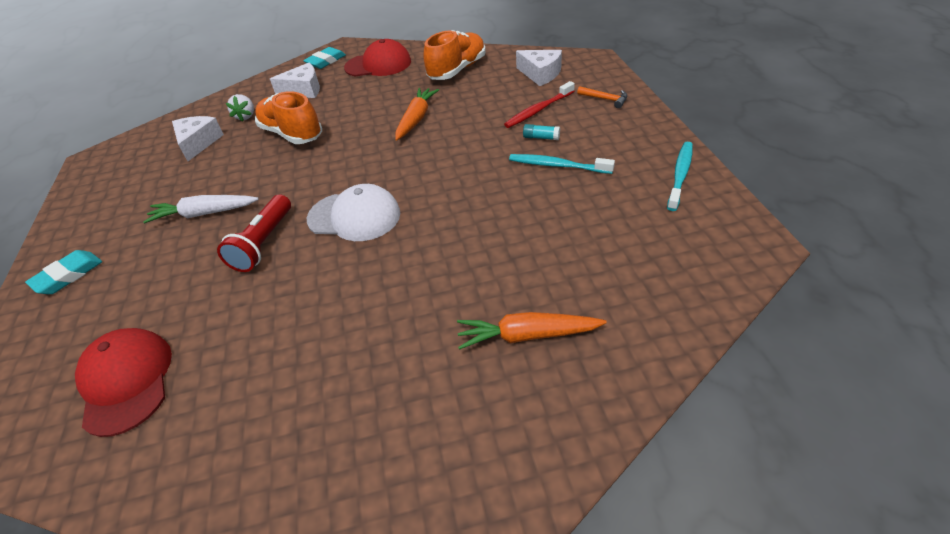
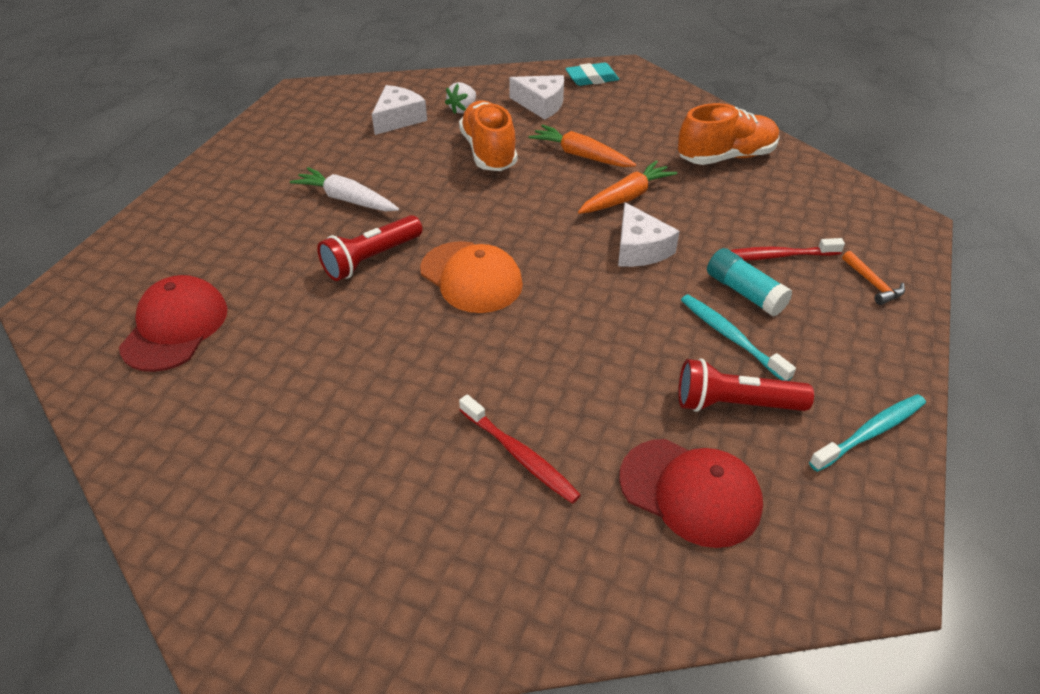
camera: 30 degrees right, 0 degrees up
turquoise eraser [25,250,102,294] -> none
white cap [307,184,400,241] -> orange cap [420,241,523,313]
red cap [344,39,411,76] -> red cap moved to [619,439,763,548]
orange carrot [457,312,607,350] -> orange carrot moved to [529,124,636,167]
white cheese [516,50,562,86] -> white cheese moved to [618,202,680,267]
turquoise glue stick [523,124,560,140] -> turquoise glue stick [707,248,793,316], size x1.72
none -> red toothbrush [459,395,581,504]
none -> red flashlight [678,359,814,412]

